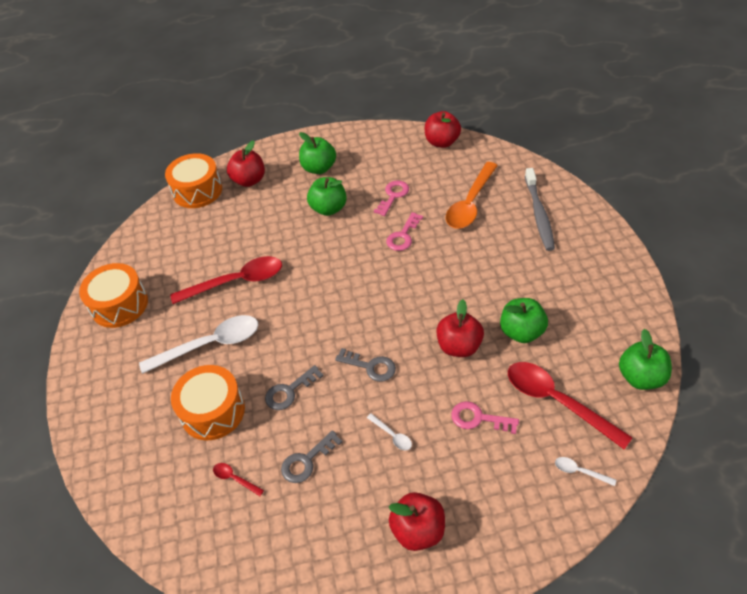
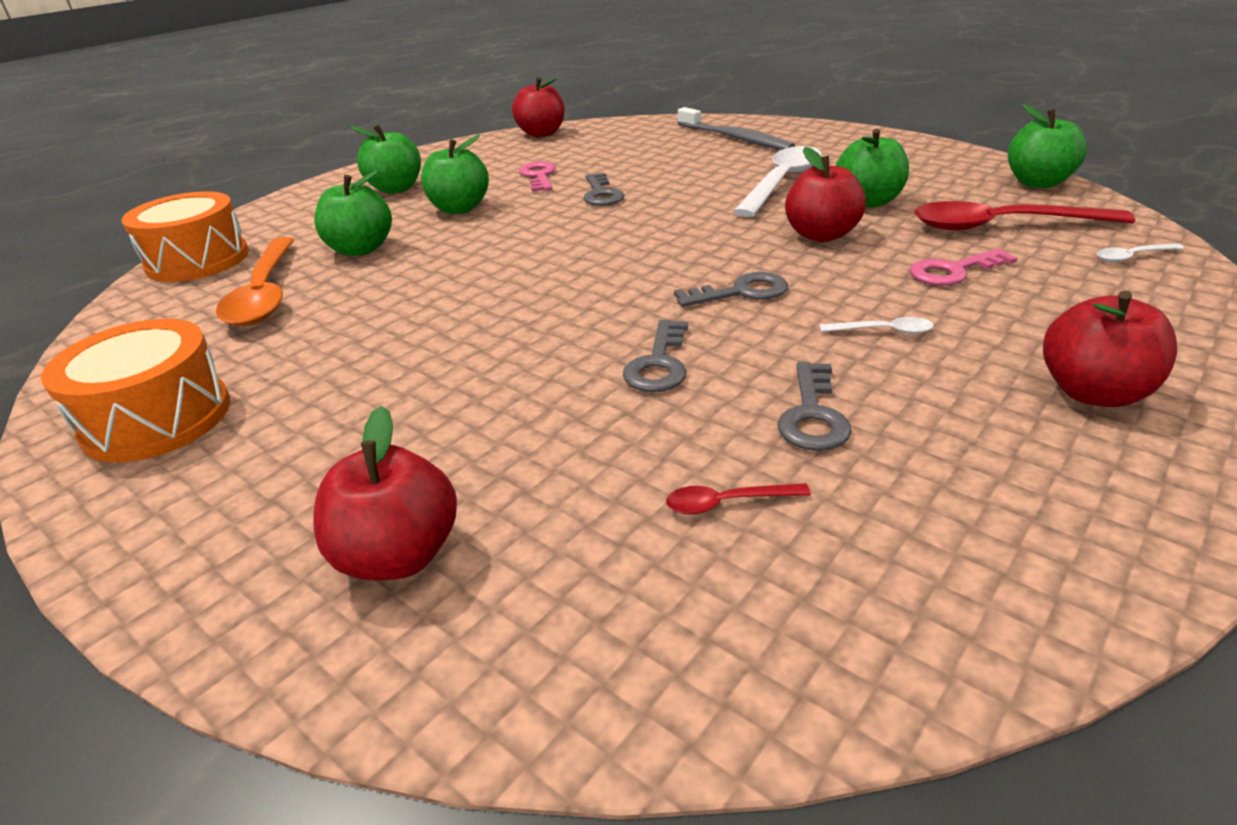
camera: 40 degrees left, 15 degrees down
white spoon [139,315,258,374] -> white spoon moved to [733,146,822,217]
red spoon [170,256,282,304] -> none
orange drum [171,365,245,440] -> none
red apple [227,140,265,187] -> red apple moved to [313,406,457,580]
pink key [386,212,423,251] -> grey key [583,173,624,206]
orange spoon [446,162,498,229] -> orange spoon moved to [216,237,295,326]
none -> green apple [314,170,392,256]

